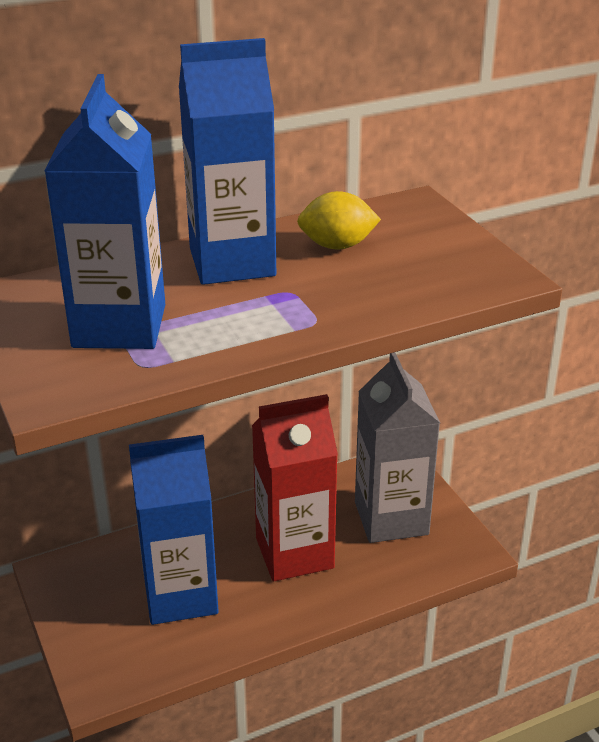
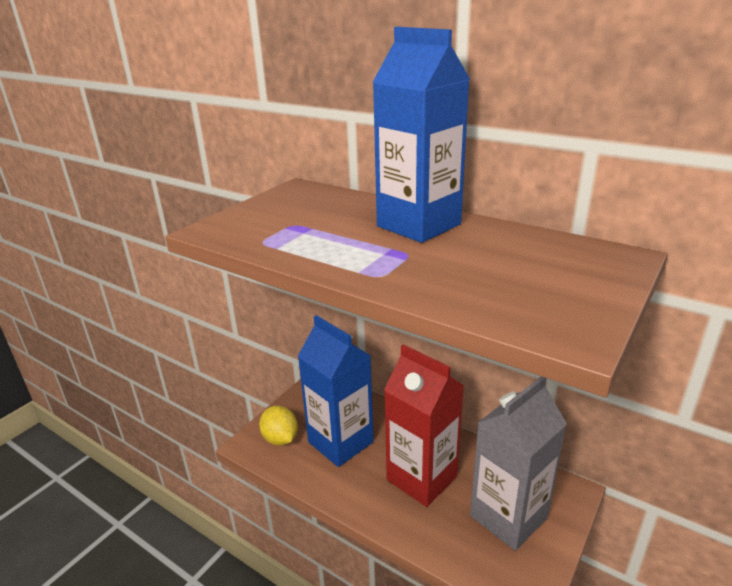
camera: 60 degrees right, 5 degrees down
blue carton [44,74,165,349] -> none
yellow lemon [297,191,381,250] -> yellow lemon moved to [259,406,298,446]

